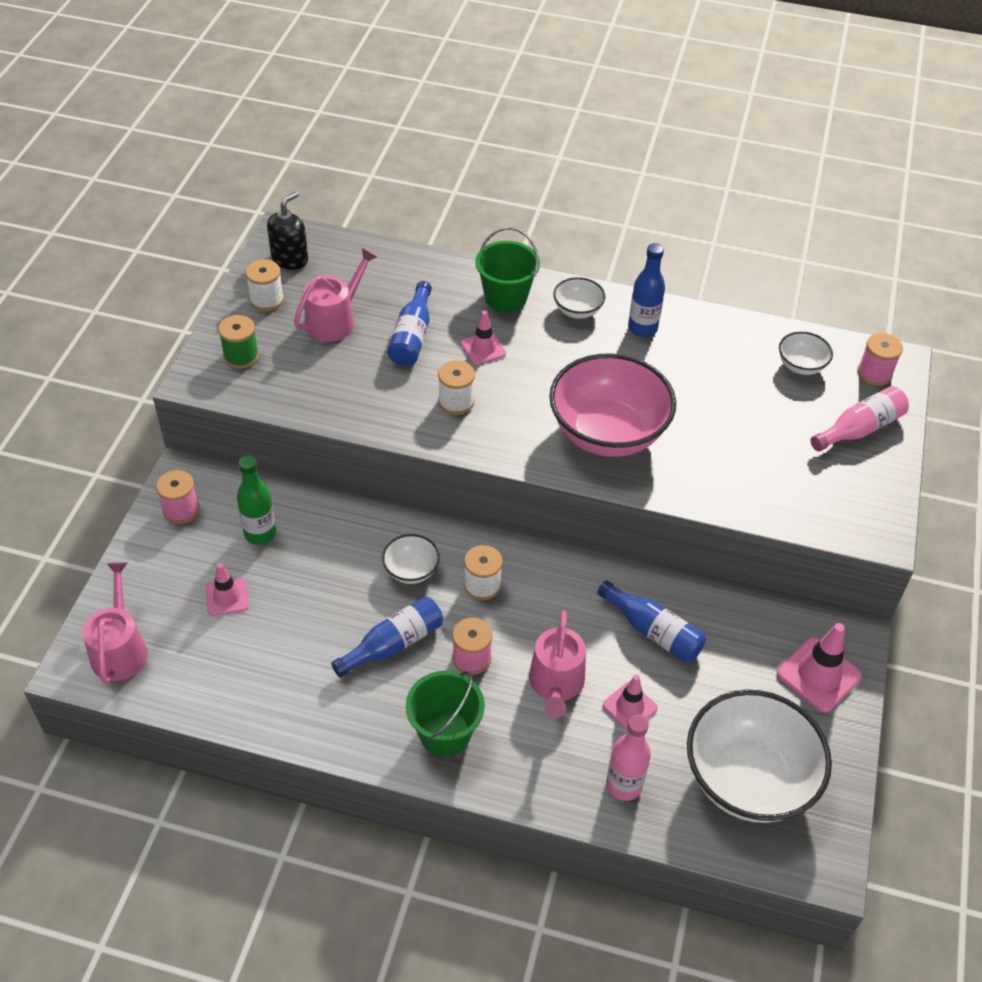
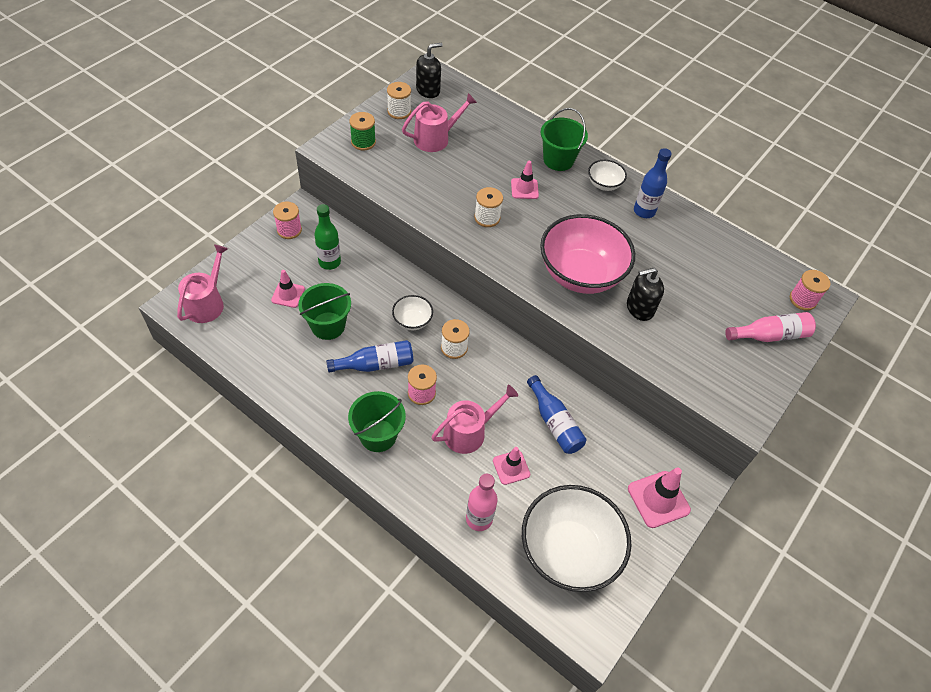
camera: 20 degrees right, 5 degrees up
blue bottle [387,281,432,366] -> none
pink watering can [529,611,586,718] -> pink watering can turned 150 degrees counterclockwise [432,385,518,454]
white bowl [779,332,833,375] -> none
none -> green bucket [298,283,351,340]
none -> black soap dispenser [627,268,664,321]

